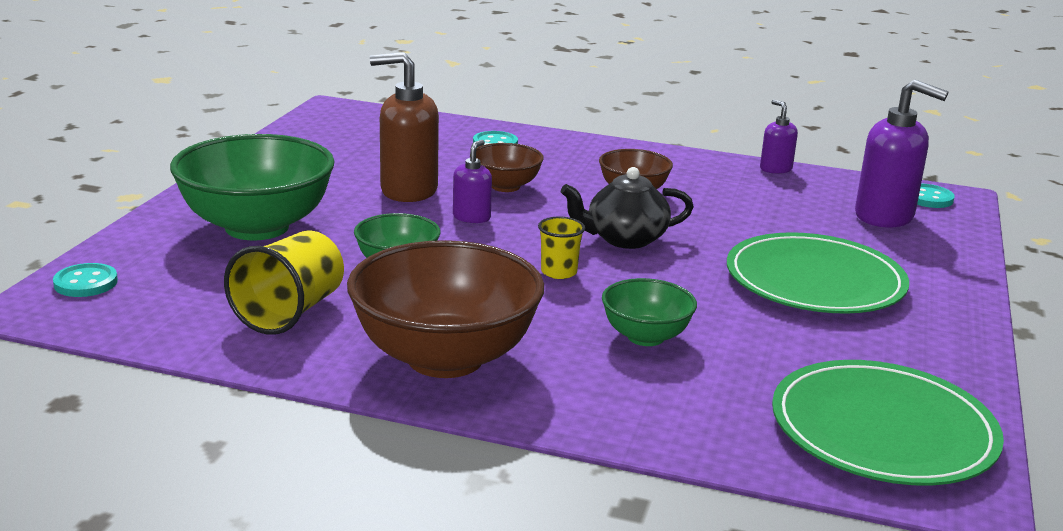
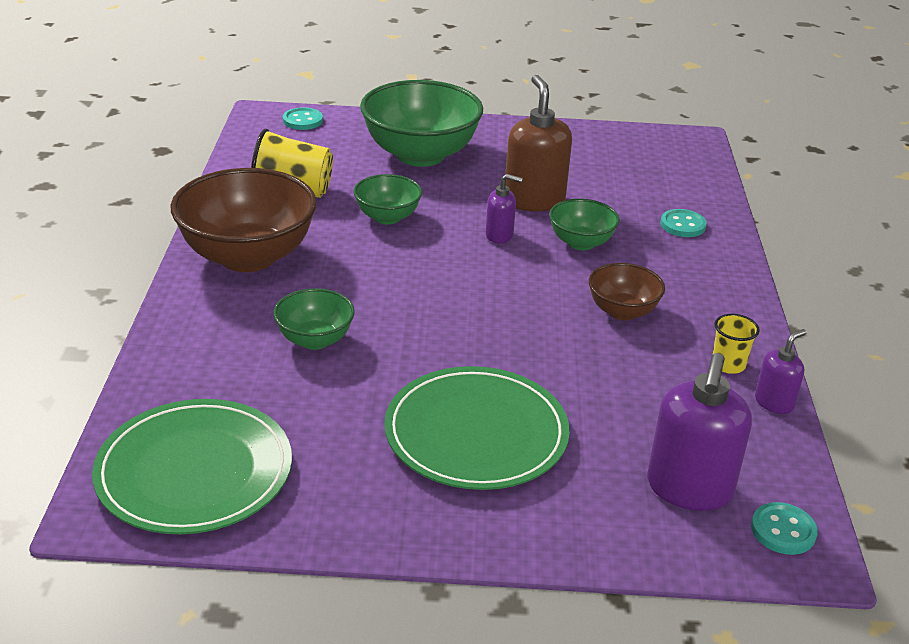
camera: 75 degrees right, 10 degrees up
brown bowl [476,143,544,192] -> green bowl [549,199,620,250]
yellow cup [538,217,585,279] -> yellow cup moved to [713,314,760,374]
black teapot [560,167,694,249] -> none

